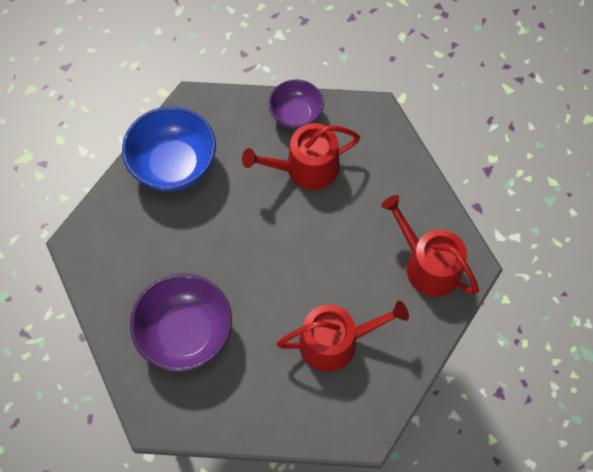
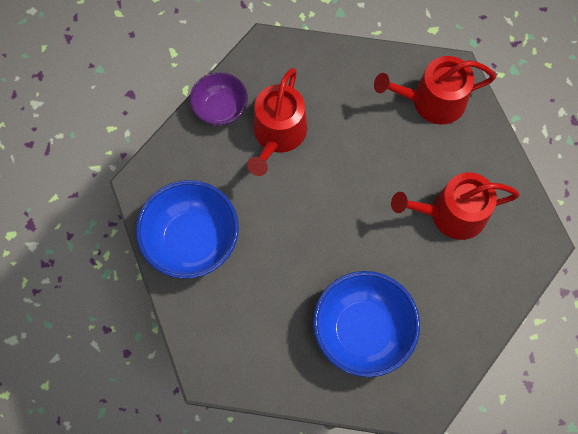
camera: 55 degrees left, 5 degrees up
purple bowl [130,273,232,372] -> blue bowl [313,271,420,377]
red watering can [277,301,409,372] -> red watering can turned 120 degrees counterclockwise [391,172,520,240]

